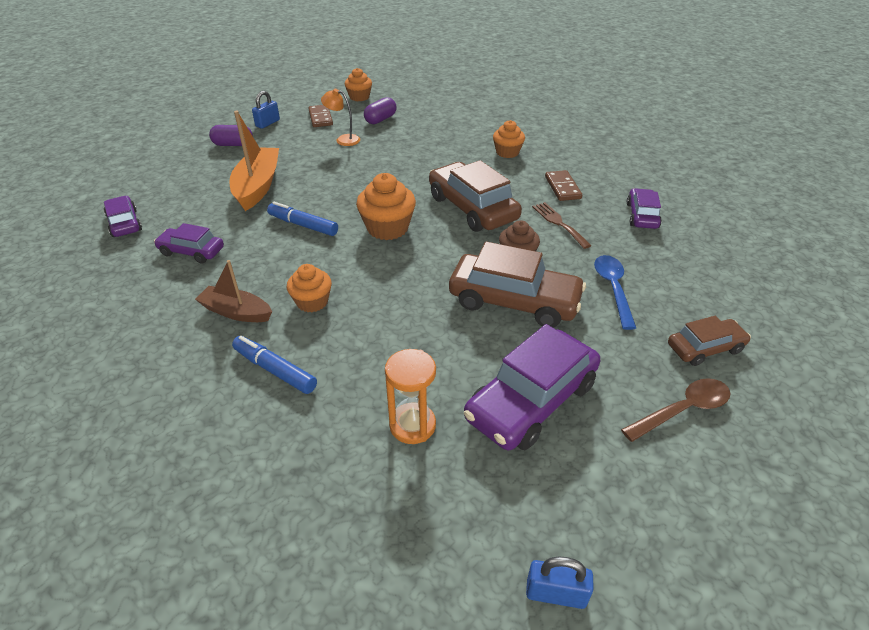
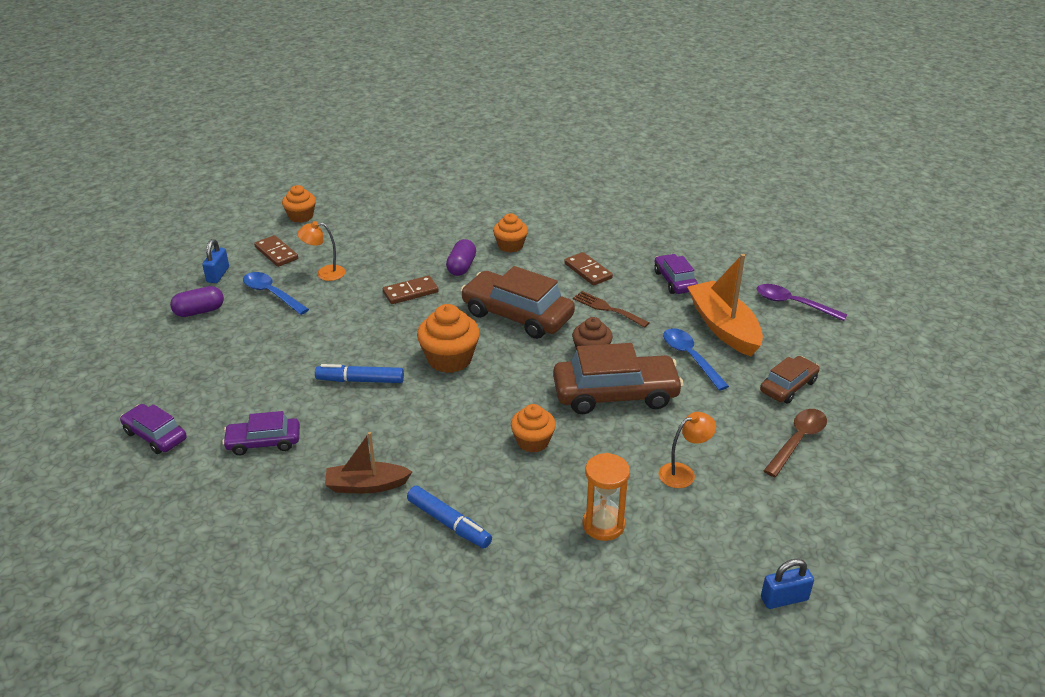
camera: 25 degrees left, 5 degrees down
orange boat [229,111,279,211] -> orange boat moved to [687,254,763,357]
blue marker [232,336,317,394] -> blue marker turned 150 degrees counterclockwise [407,486,492,548]
orange cupcake [287,264,332,312] -> orange cupcake moved to [511,404,556,453]
purple capsule [364,97,397,124] -> purple capsule moved to [446,239,476,276]
purple car [464,324,601,450] -> orange lamp [659,412,716,488]
none -> blue spoon [243,272,309,315]
none -> brown domino [383,276,438,304]
none -> purple spoon [757,284,847,321]

